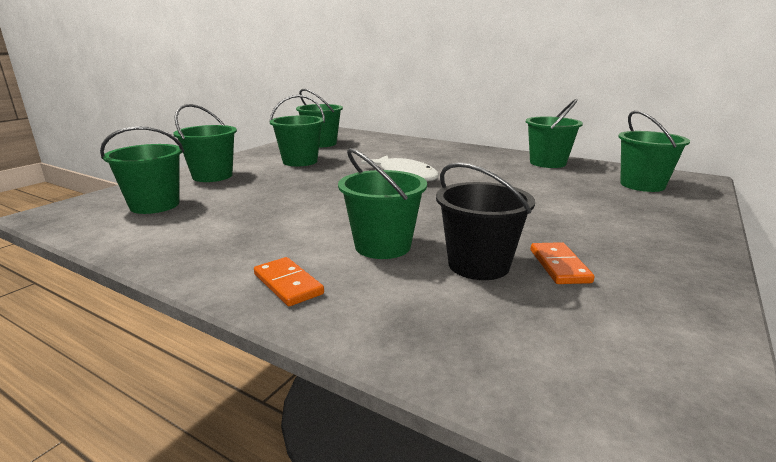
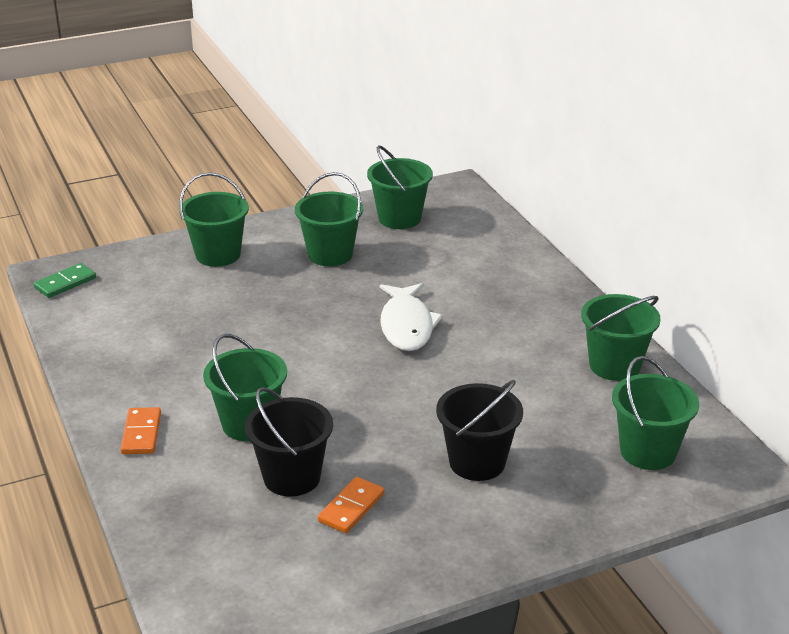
camera: 35 degrees right, 10 degrees up
green bucket [100,126,184,214] -> none
none -> green domino [34,263,96,298]
none -> black bucket [436,380,523,481]

